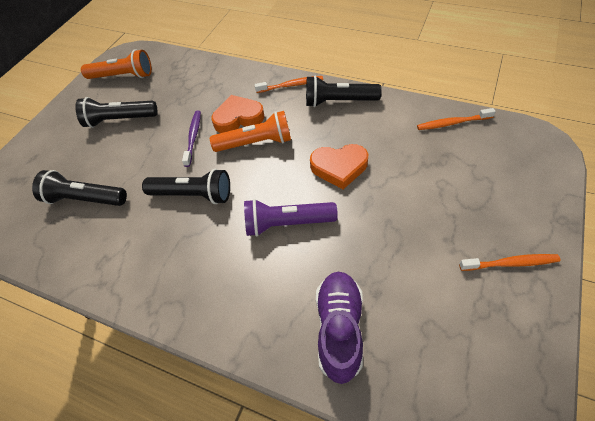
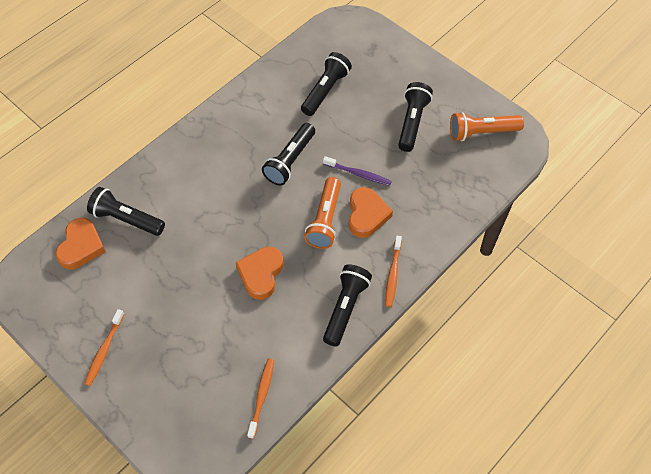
camera: 105 degrees right, 5 degrees up
orange flashlight [81,49,152,79] -> orange flashlight turned 60 degrees clockwise [450,112,524,141]
purple flashlight [244,199,338,236] -> none
purple shoe [316,272,363,384] -> black flashlight [87,187,165,236]
none -> orange heart [55,218,106,269]

